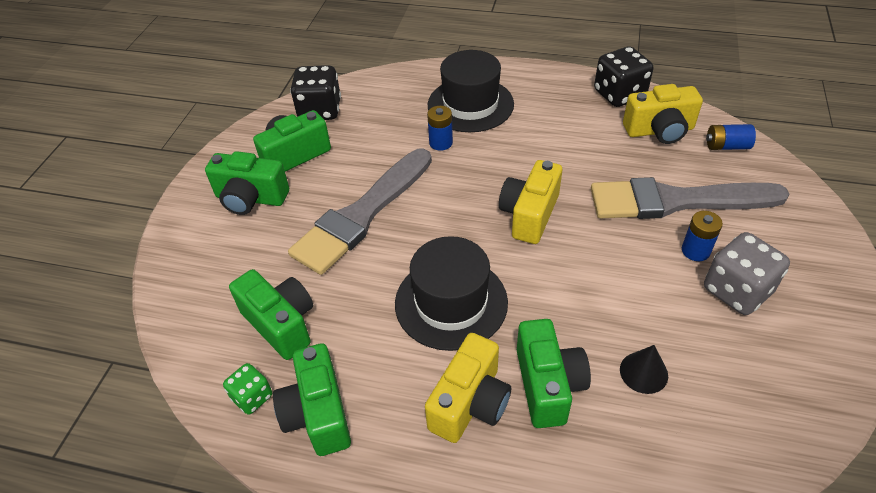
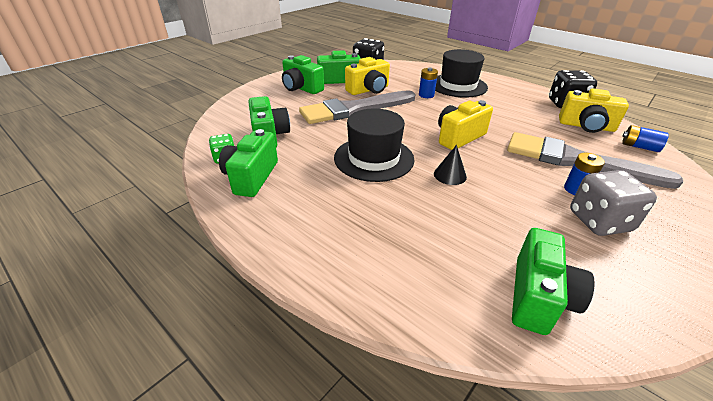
camera: 25 degrees right, 10 degrees down
yellow camera [425,333,511,443] -> yellow camera moved to [345,57,390,95]
green camera [517,319,591,428] -> green camera moved to [512,228,595,335]
black cone [620,345,668,394] -> black cone moved to [434,145,467,185]

